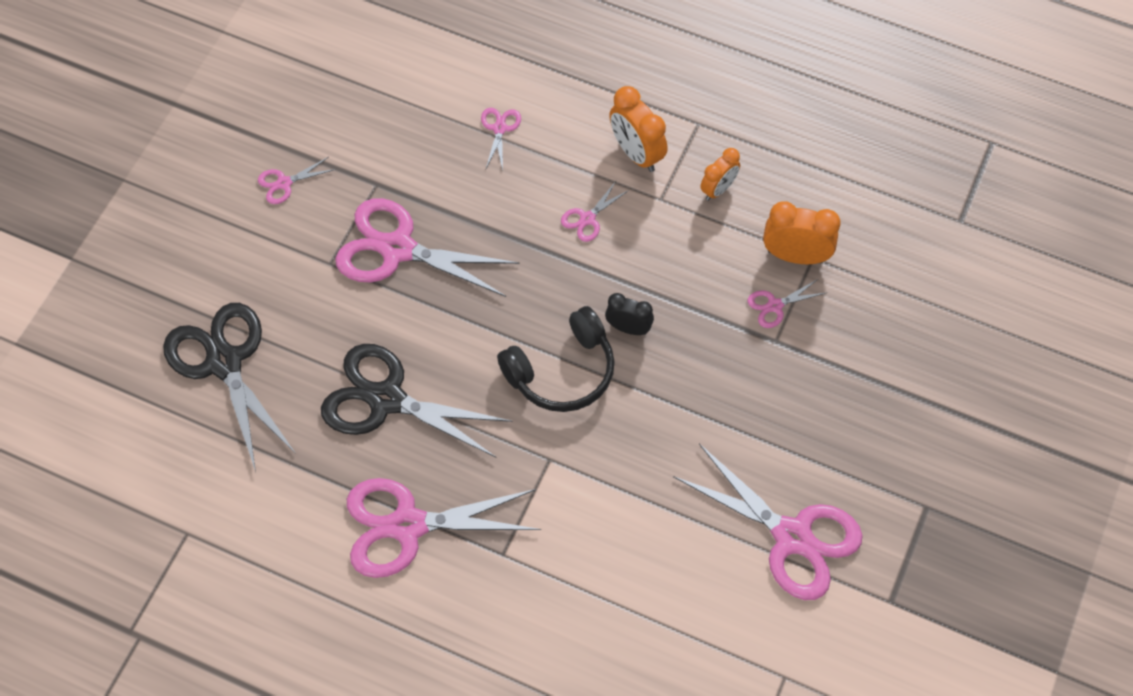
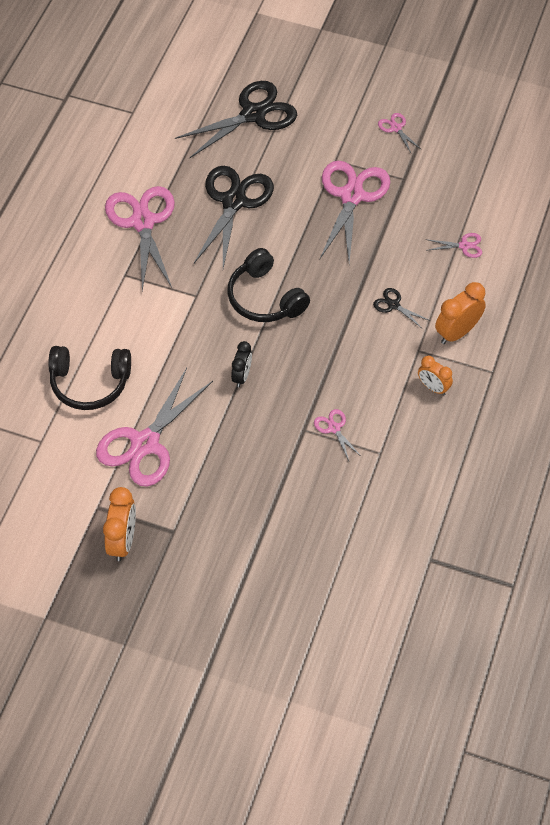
camera: 85 degrees right, 5 degrees down
pink scissors [561,181,629,242] -> black scissors [373,288,430,329]
black clock [605,293,654,335] -> black clock moved to [231,341,252,387]
orange clock [763,201,841,264] -> orange clock moved to [103,487,136,561]
none -> black headphones [48,346,131,410]

